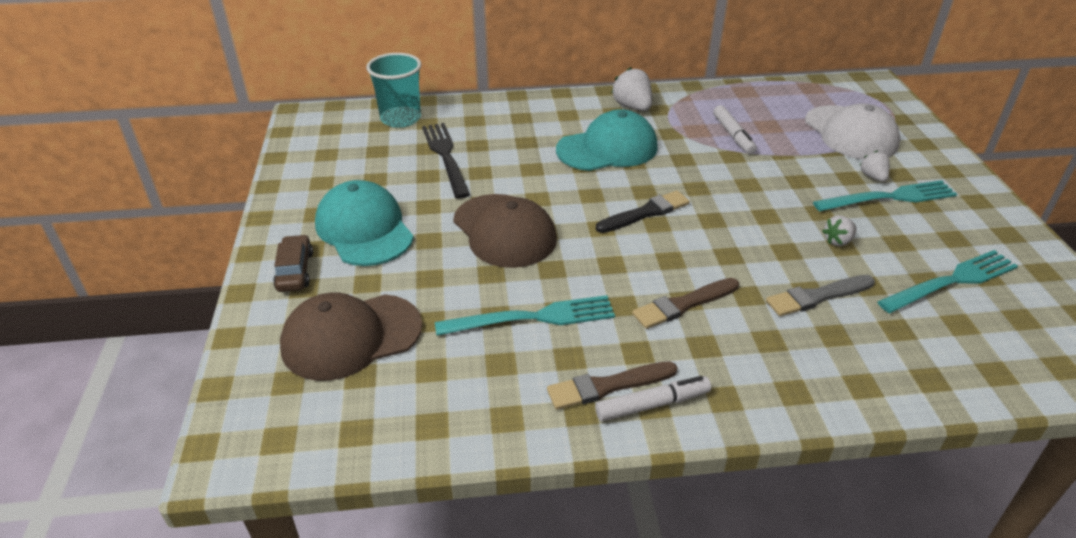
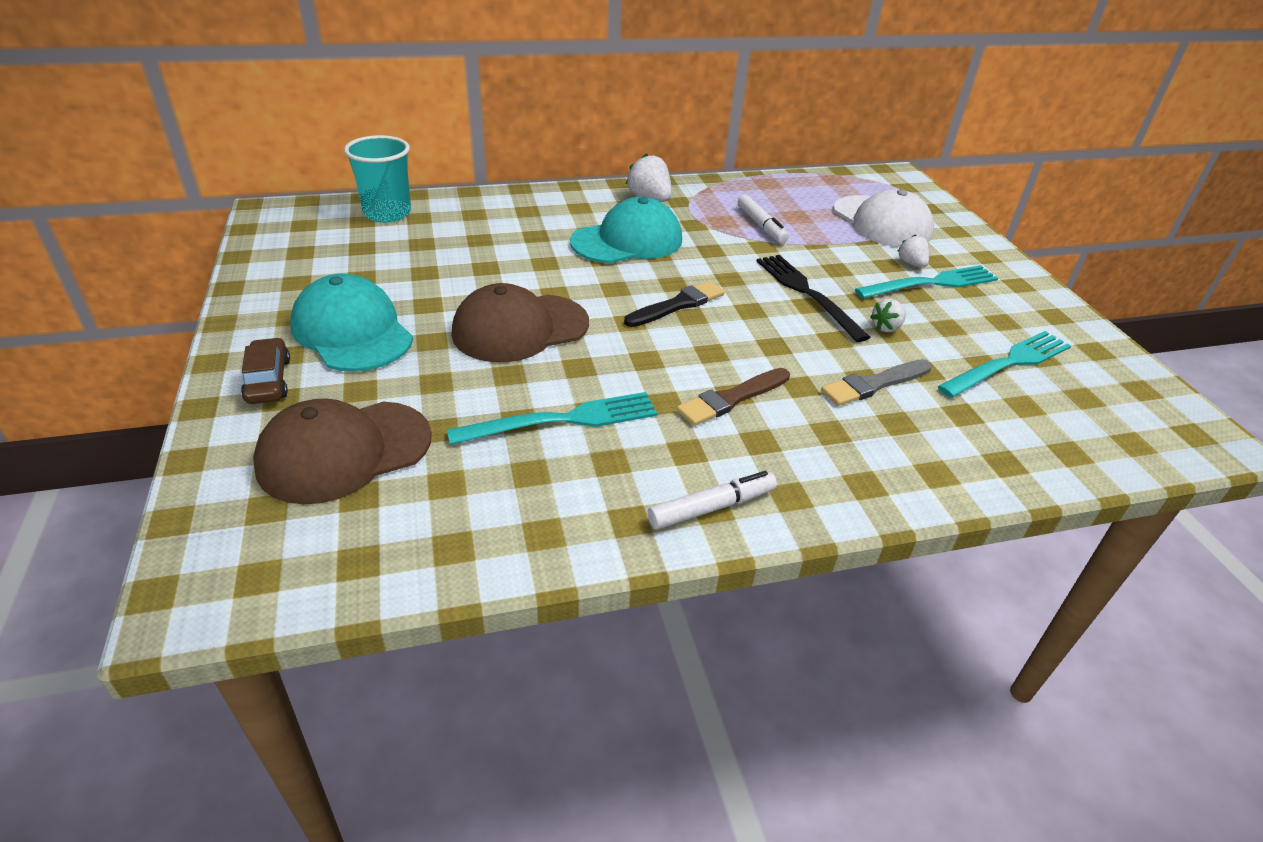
camera: 10 degrees left, 0 degrees up
black fork [422,123,470,199] -> black fork moved to [757,255,870,342]
brown cap [453,194,557,268] -> brown cap turned 105 degrees clockwise [452,283,589,362]
brown brush [547,361,678,410] -> none

